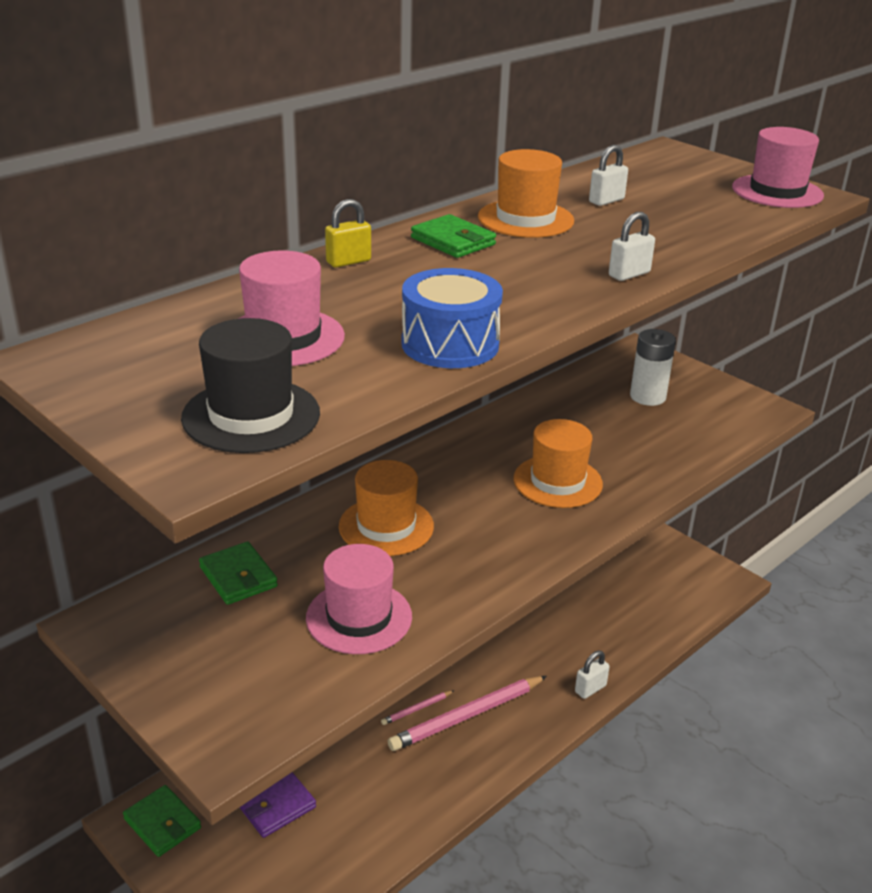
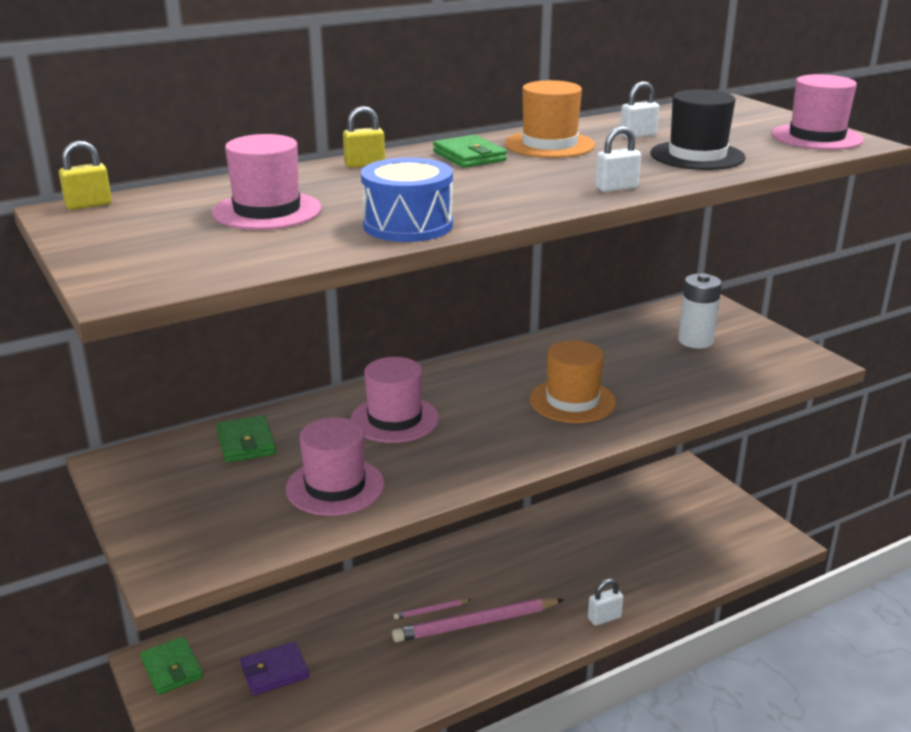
camera: 15 degrees right, 5 degrees down
black hat [181,318,320,453] -> black hat moved to [650,89,746,170]
orange hat [339,460,434,556] -> pink hat [350,357,439,443]
none -> yellow padlock [59,141,112,210]

